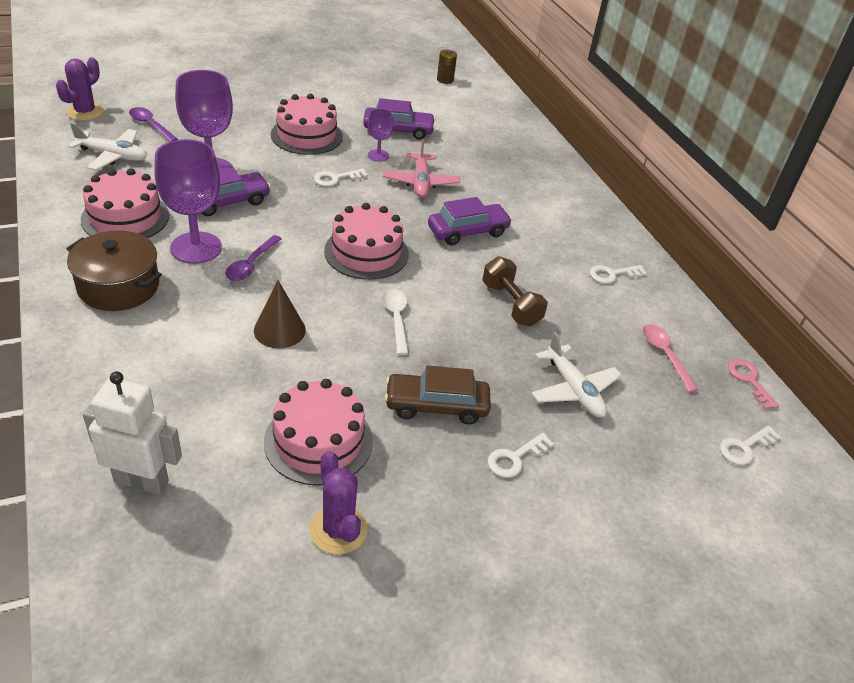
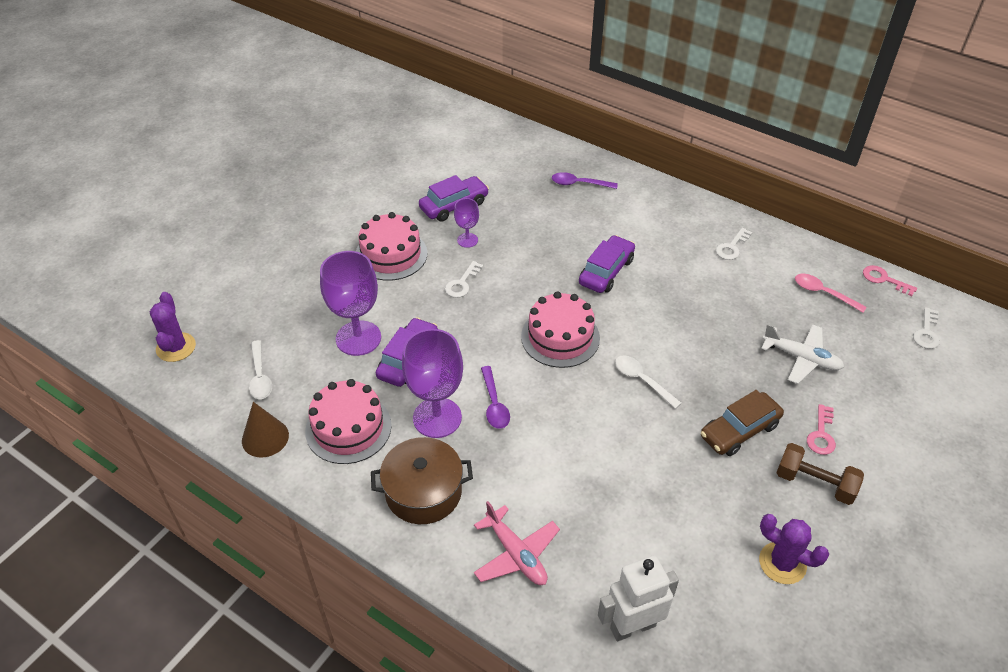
camera: 30 degrees left, 5 degrees up
white plane [68,123,147,170] -> white spoon [249,340,272,399]
purple spoon [129,107,178,141] -> purple spoon moved to [552,172,618,189]
brown cone [254,280,306,348] -> brown cone moved to [242,402,289,458]
pink cake [264,379,373,486] -> none
pink plane [383,139,460,198] -> pink plane moved to [474,501,560,585]
brown battery [437,50,457,84] -> none
brown dumbbell [482,256,548,326] -> brown dumbbell moved to [776,443,864,505]
white key [488,433,554,478] -> pink key [807,404,836,455]

